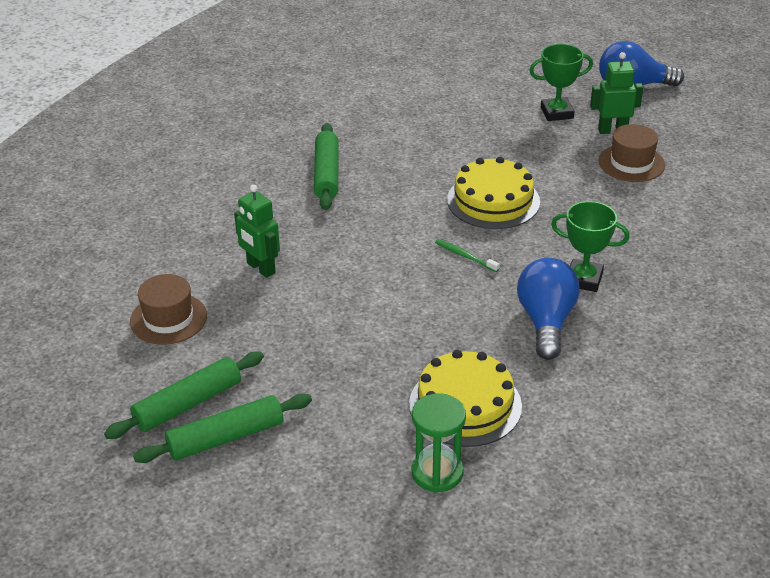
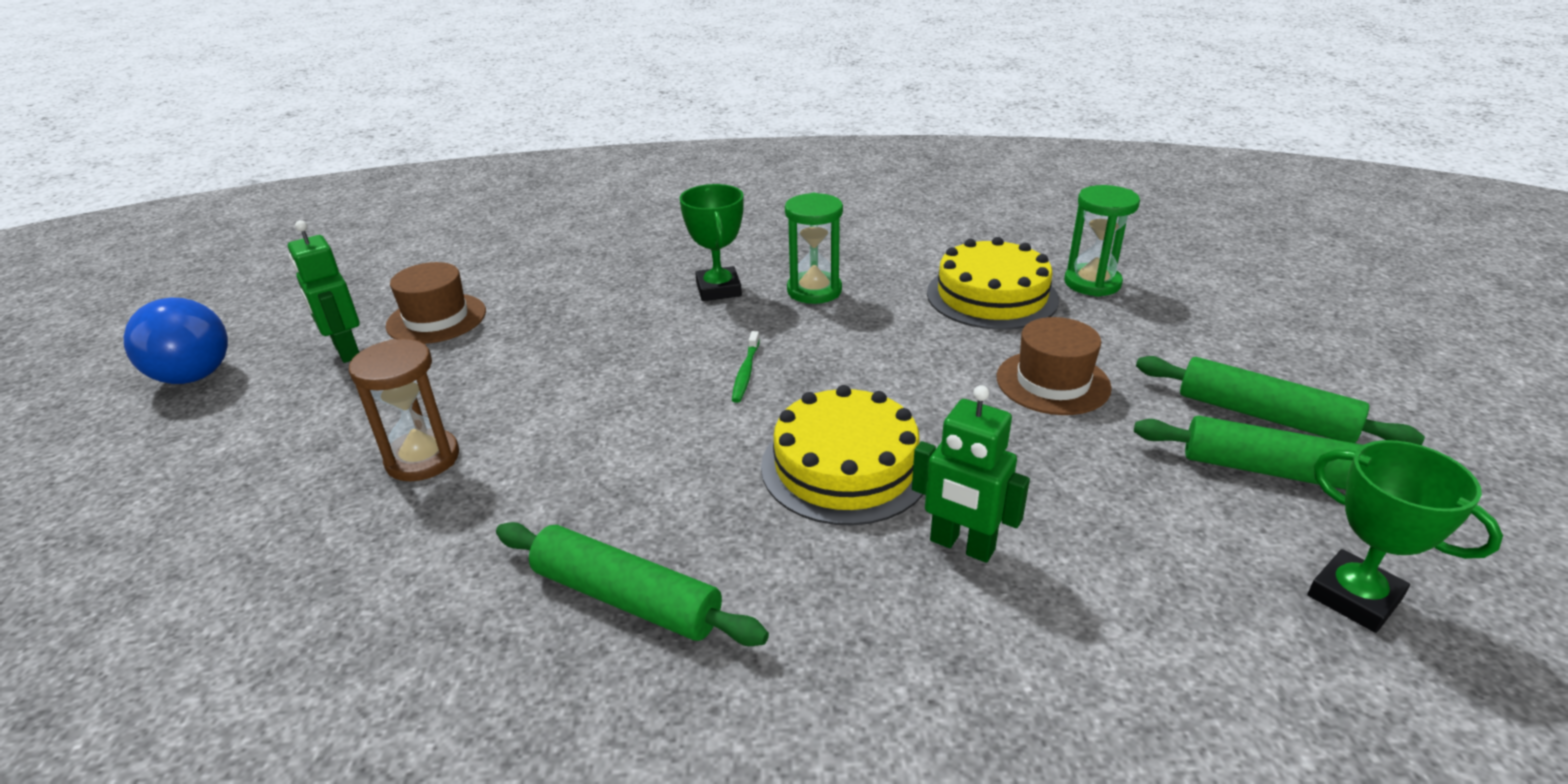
camera: 120 degrees left, 5 degrees down
brown hat [130,274,207,345] -> brown hat moved to [997,317,1112,415]
green robot [234,185,280,278] -> green robot turned 105 degrees clockwise [912,385,1030,563]
green rolling pin [314,123,338,210] -> green rolling pin turned 60 degrees clockwise [496,522,769,646]
yellow cake [447,157,540,229] -> yellow cake moved to [761,385,924,526]
blue light bulb [517,258,580,360] -> green hourglass [785,193,843,304]
green trophy [529,44,593,121] -> green trophy moved to [1308,440,1503,633]
none -> brown hourglass [349,339,459,481]

